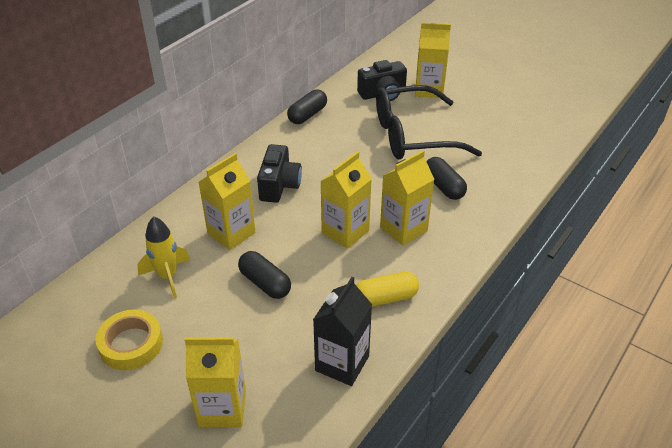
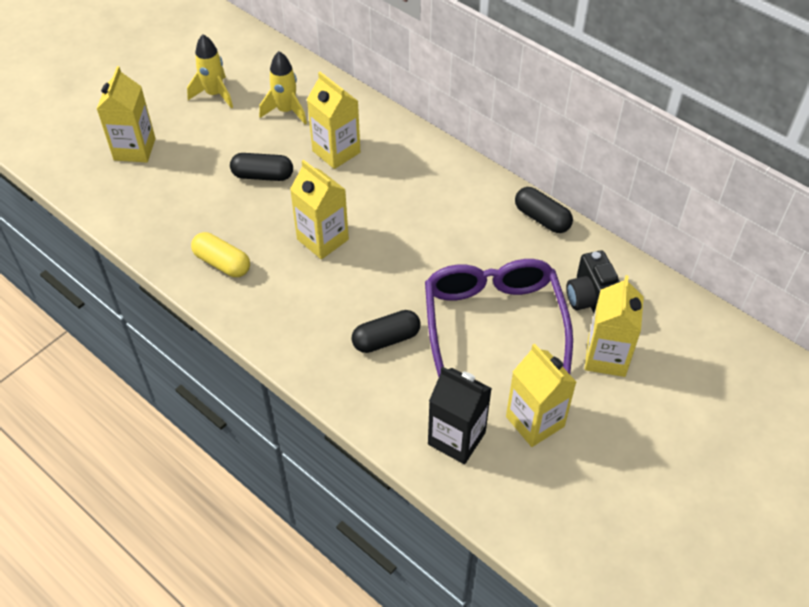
camera: 95 degrees right, 10 degrees up
yellow tape [95,309,163,370] -> yellow rocket [187,34,233,108]
black capsule [238,251,291,299] -> black capsule turned 45 degrees clockwise [230,153,293,181]
black camera [257,144,302,203] -> none
black carton [313,277,372,386] -> black carton moved to [428,366,492,464]
yellow capsule [356,272,419,307] -> yellow capsule turned 45 degrees counterclockwise [191,232,250,277]
black glasses [376,85,482,159] -> purple glasses [425,259,573,377]
yellow carton [380,150,434,246] -> yellow carton moved to [506,343,576,447]

